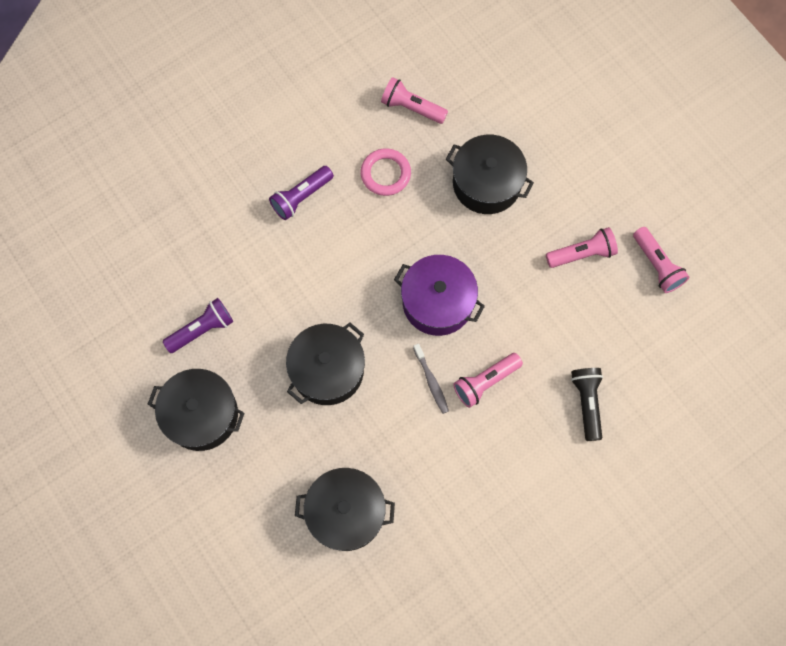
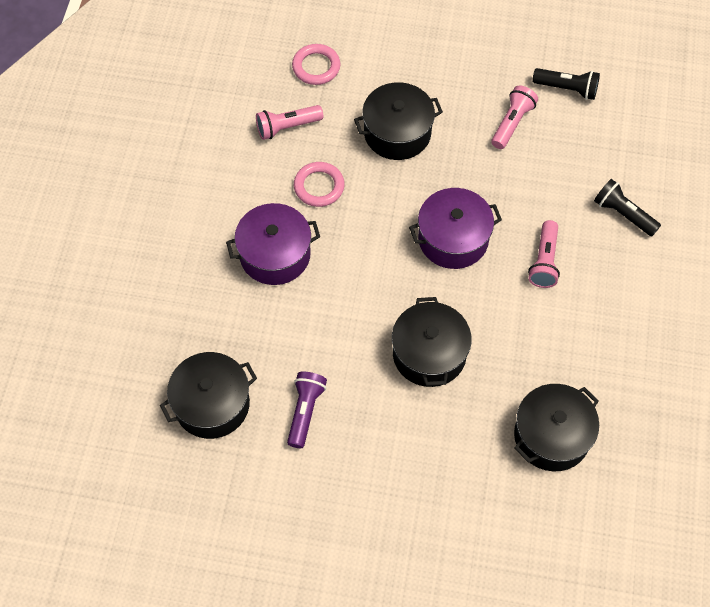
camera: 45 degrees left, 10 degrees down
black pot [148,369,245,451] -> black pot moved to [160,352,257,439]
purple flashlight [269,166,334,220] -> purple pot [226,203,320,285]
grey toothbrush [413,344,449,414] -> none
pink flashlight [633,227,689,293] -> black flashlight [532,68,600,100]
none -> pink ring [292,44,340,85]

